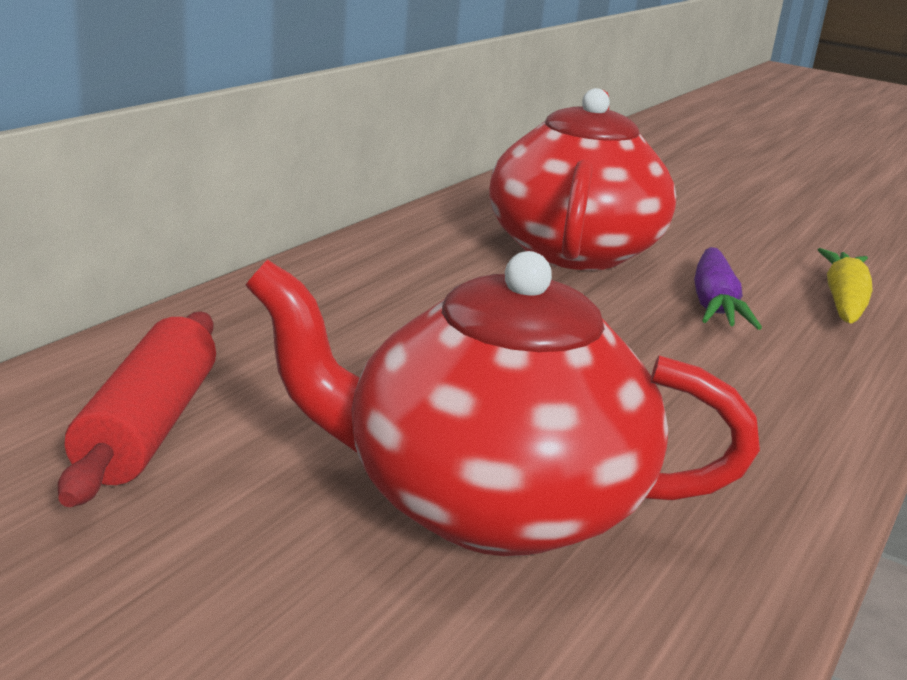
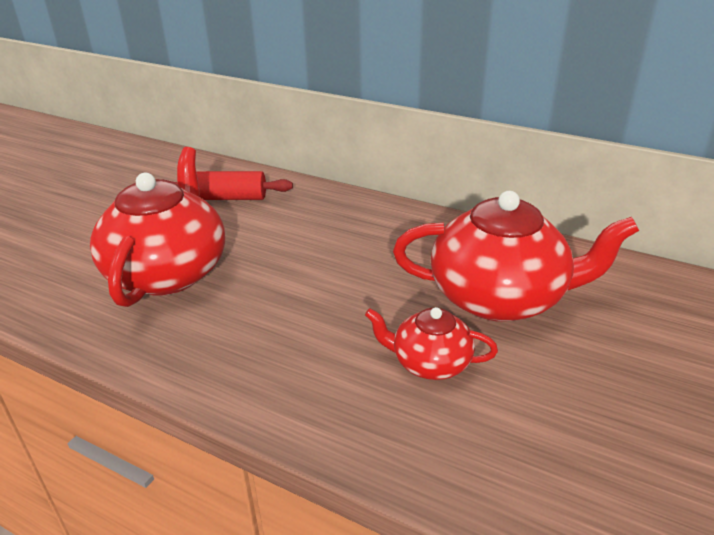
camera: 90 degrees right, 10 degrees up
purple carrot [694,247,762,330] -> red teapot [365,307,498,380]
yellow carrot [818,248,873,323] -> none

